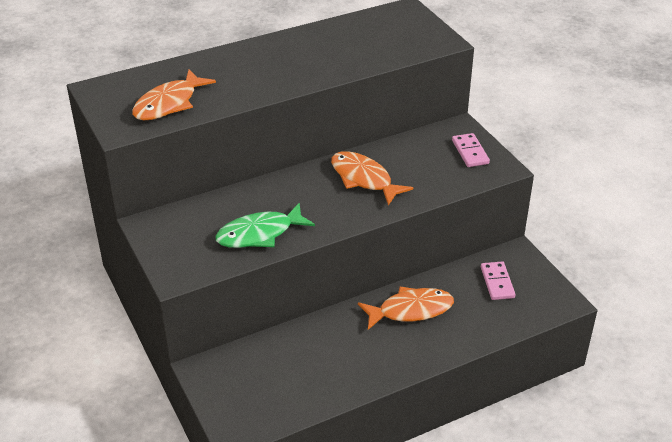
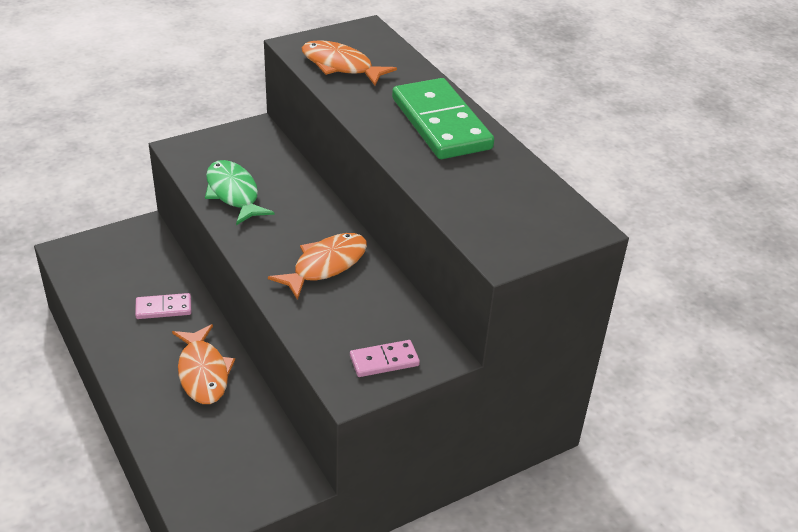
camera: 85 degrees right, 0 degrees up
pink domino [481,261,516,300] -> pink domino moved to [135,293,191,319]
none -> green domino [392,78,494,159]

